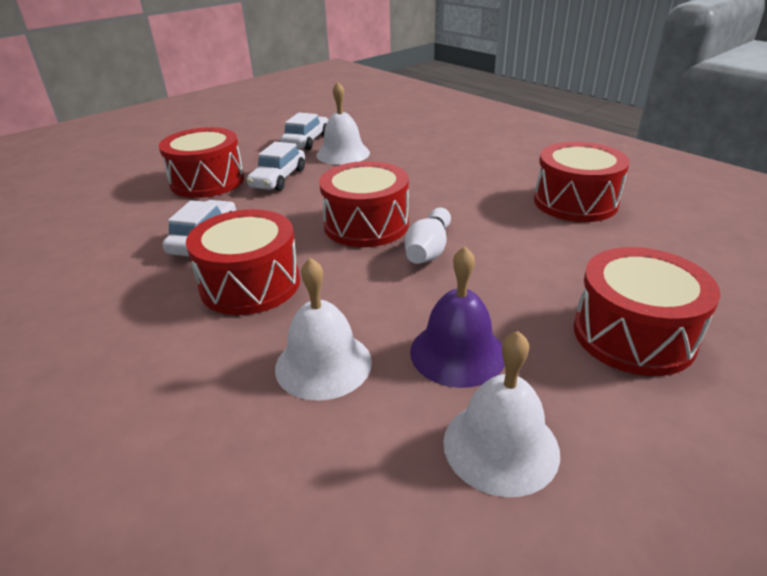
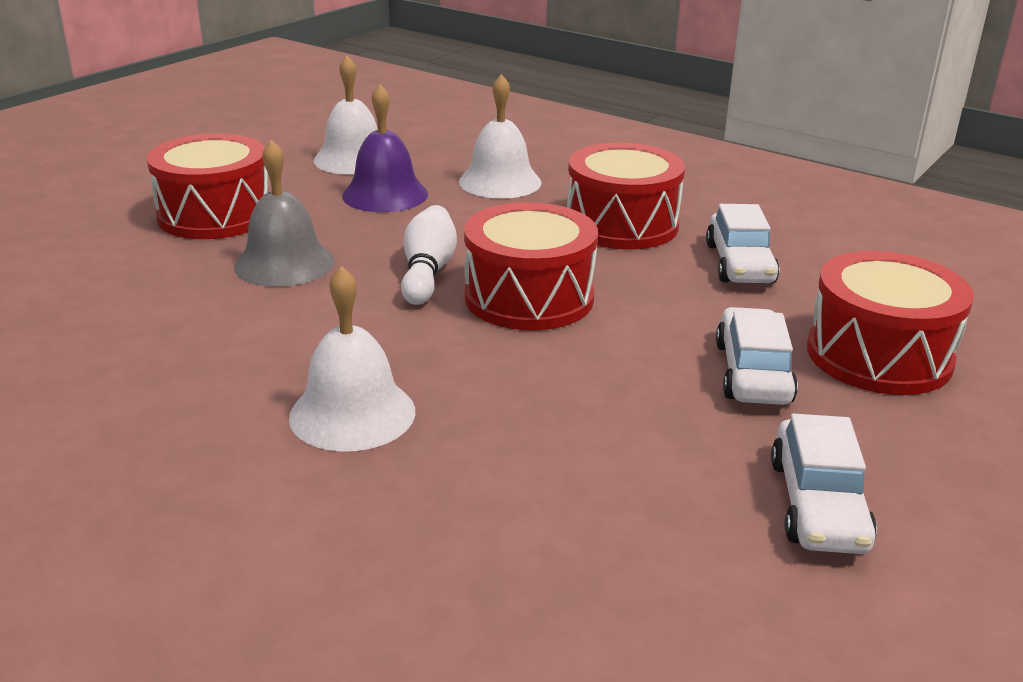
camera: 165 degrees right, 5 degrees down
white bell [316,82,370,165] -> white bell moved to [289,266,415,452]
red drum [534,142,630,222] -> none
none -> grey bell [234,140,334,287]

